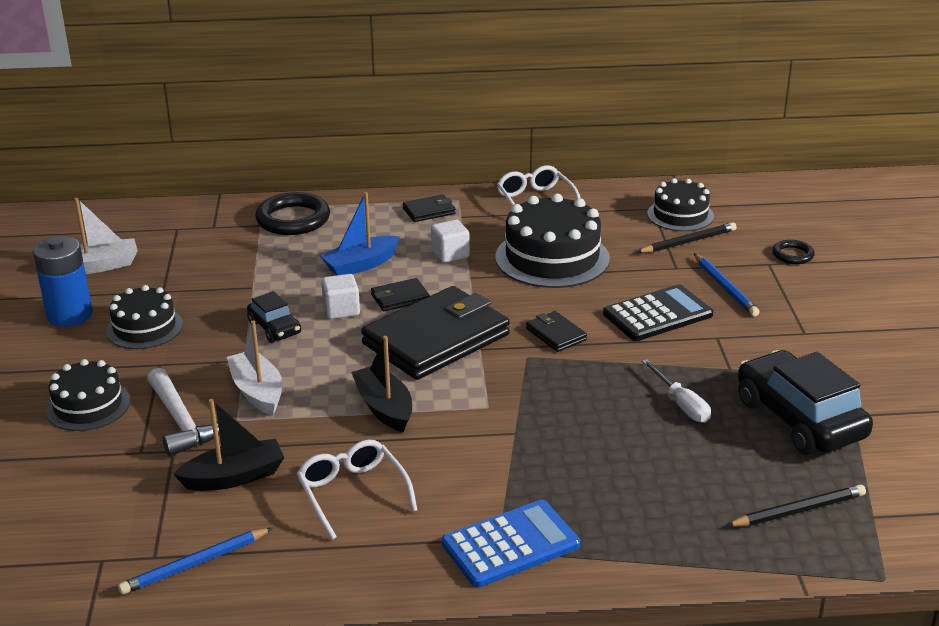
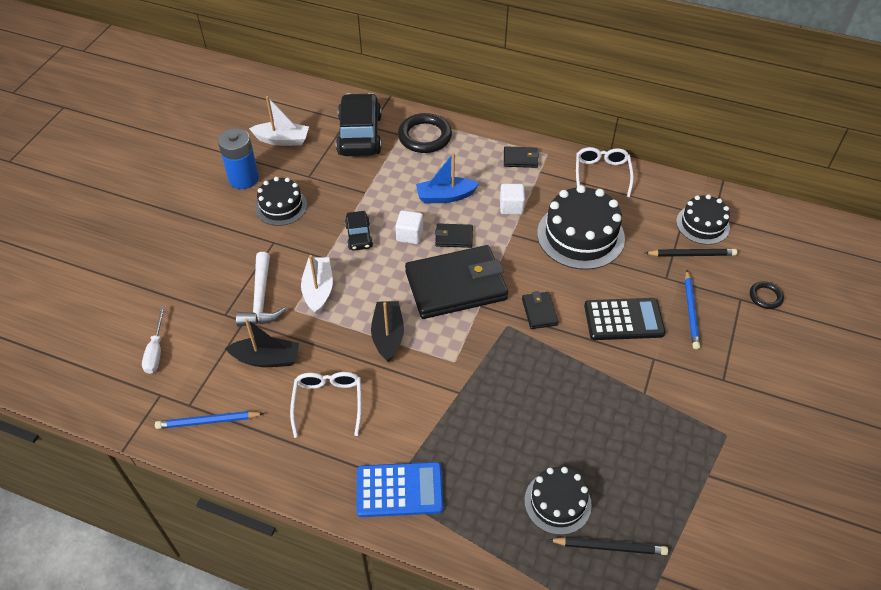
camera: 25 degrees right, 20 degrees up
black cake [46,359,130,431] -> black cake moved to [524,467,592,535]
white screwdriver [642,359,711,423] -> white screwdriver moved to [142,306,165,374]
black car [738,350,873,455] -> black car moved to [336,93,382,156]

